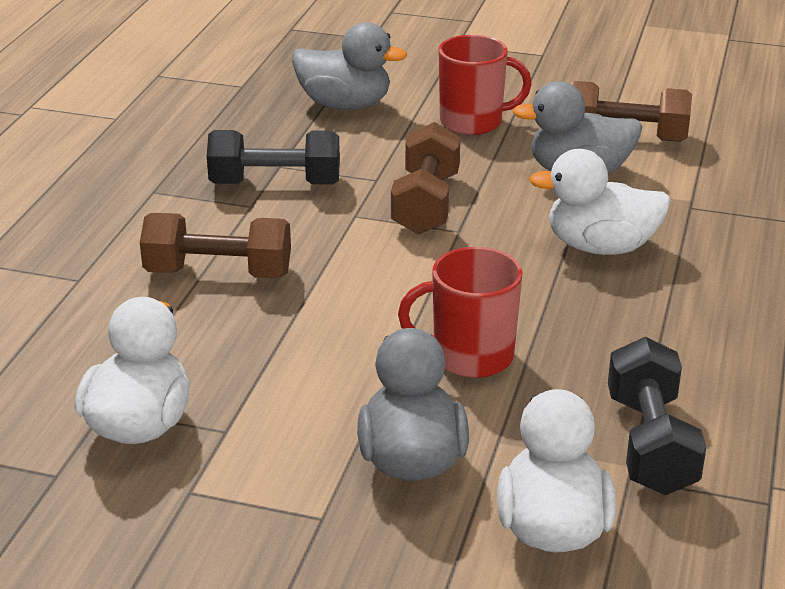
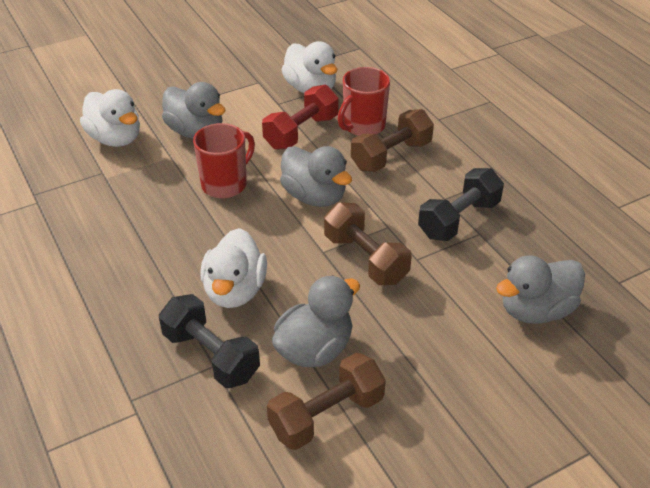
camera: 135 degrees right, 10 degrees up
red mug [439,35,532,135] -> red mug moved to [338,67,390,136]
white duck [529,149,671,255] -> white duck turned 135 degrees clockwise [200,228,267,308]
black dumbbell [608,337,706,495] -> black dumbbell moved to [159,294,260,388]
none -> red dumbbell [262,85,339,150]
none -> grey duck [280,146,352,207]

